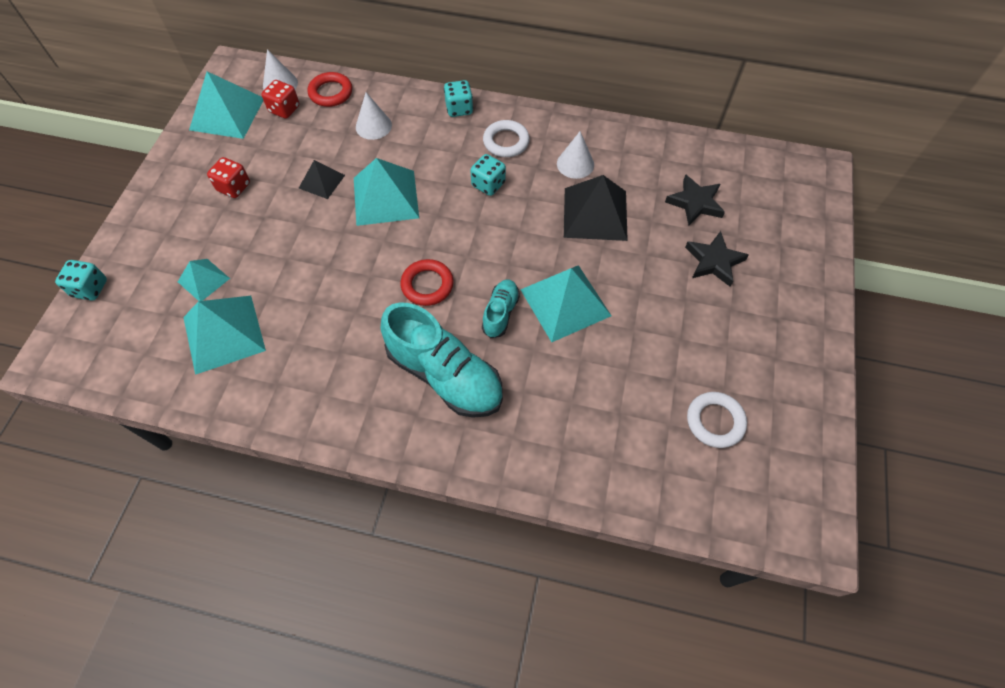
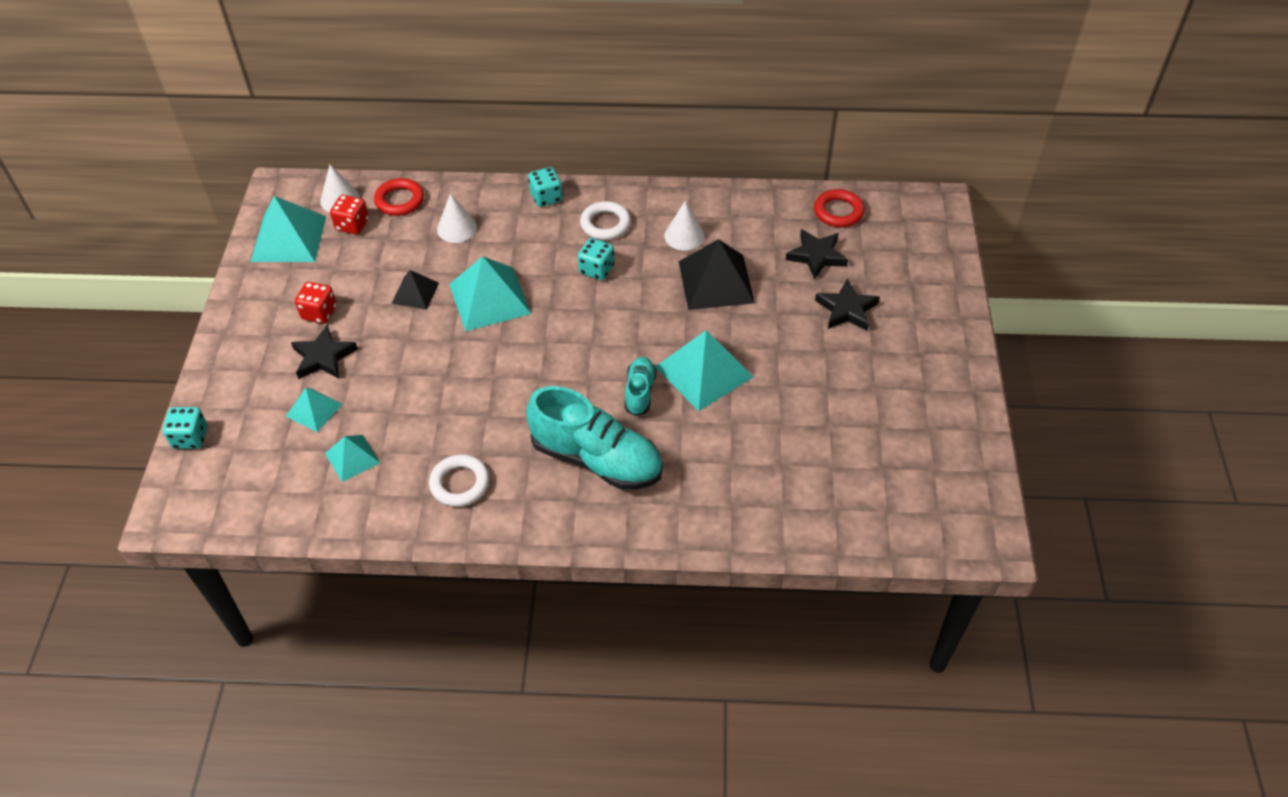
camera: 10 degrees left, 10 degrees down
turquoise pyramid [183,296,266,375] -> turquoise pyramid [325,435,380,482], size x0.56
red ring [401,259,454,306] -> red ring moved to [814,189,865,227]
white ring [687,392,747,448] -> white ring moved to [429,454,489,507]
none -> black star [291,325,358,379]

